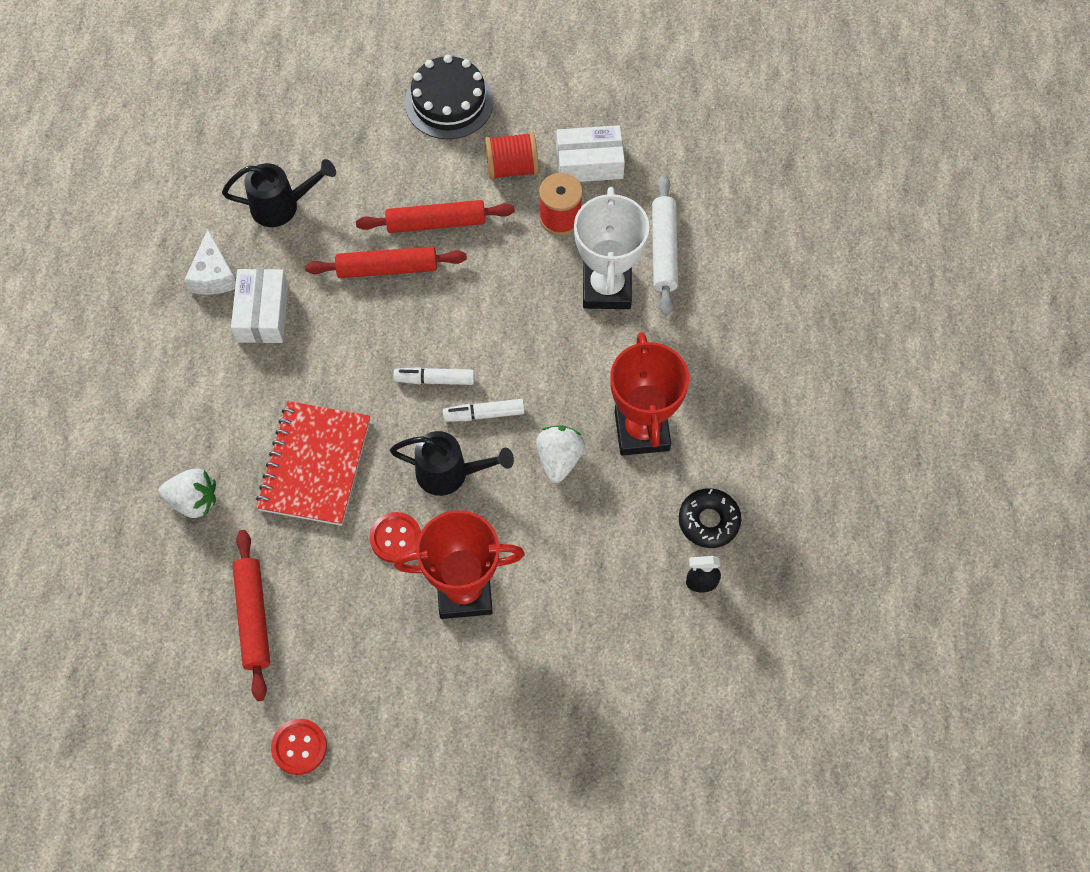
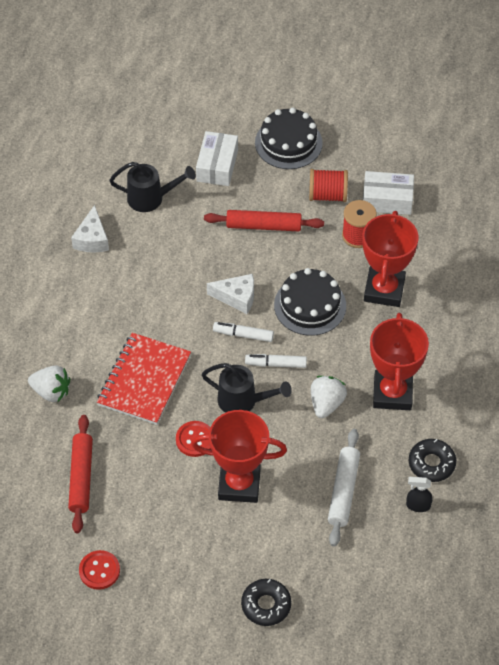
camera: 10 degrees right, 10 degrees down
white box [231,269,288,343] -> white box moved to [196,131,238,186]
red rolling pin [305,246,467,278] -> none
white trophy [574,187,649,309] -> red trophy [362,211,418,307]
white rolling pin [652,175,678,316] -> white rolling pin moved to [328,429,360,547]
none -> white cheese [207,274,254,314]
none -> black donut [241,579,291,626]
none -> black cake [274,268,346,336]

